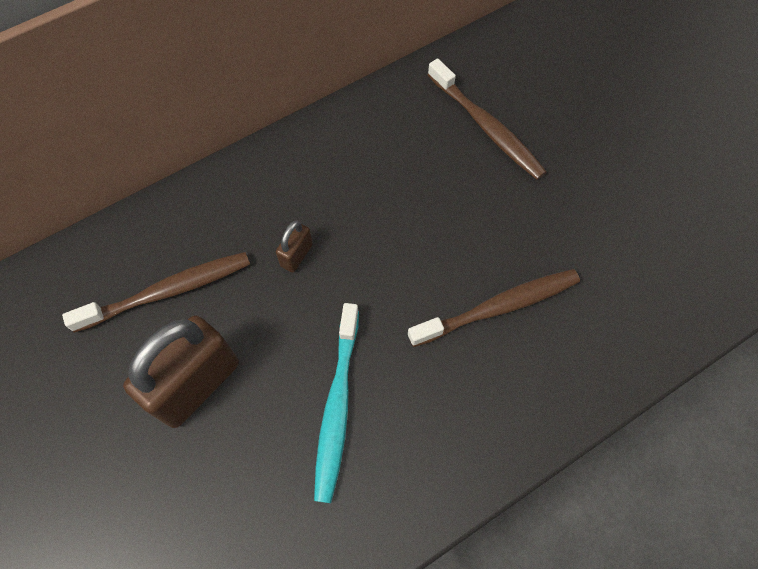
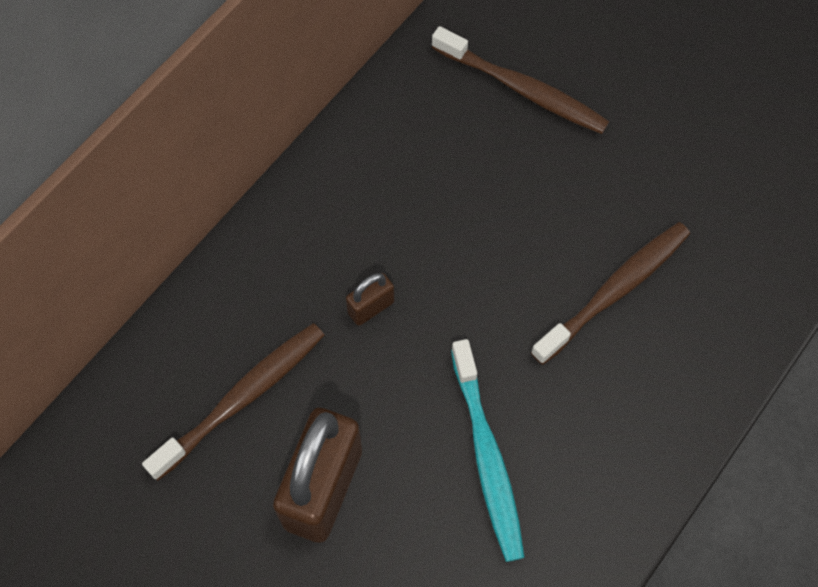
camera: 20 degrees left, 0 degrees up
brown padlock [276,220,313,273] -> brown padlock turned 45 degrees clockwise [346,273,394,326]

